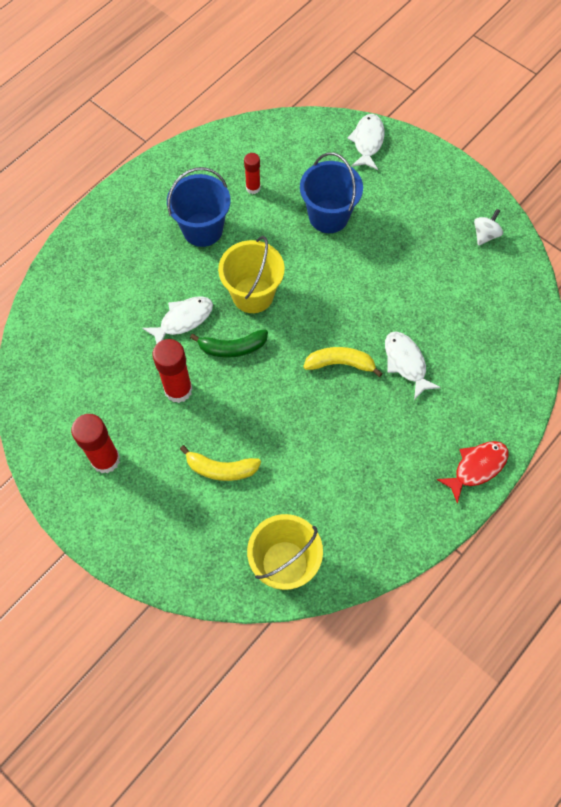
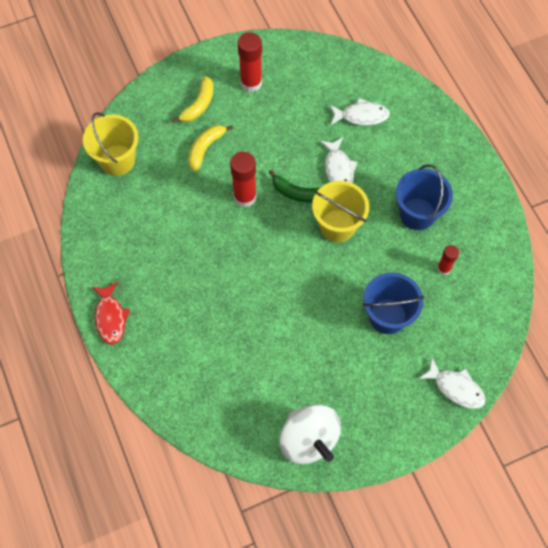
camera: 115 degrees right, 0 degrees up
red glue stick [152,339,192,403] -> red glue stick moved to [230,152,257,207]
green banana [190,329,268,358] -> green banana turned 90 degrees counterclockwise [269,169,321,203]
yellow banana [303,347,383,377] -> yellow banana moved to [172,76,214,123]
white fish [385,332,441,400] -> white fish moved to [330,98,390,126]
white spinning top [474,209,503,246] -> white spinning top [279,404,341,464], size x2.12

